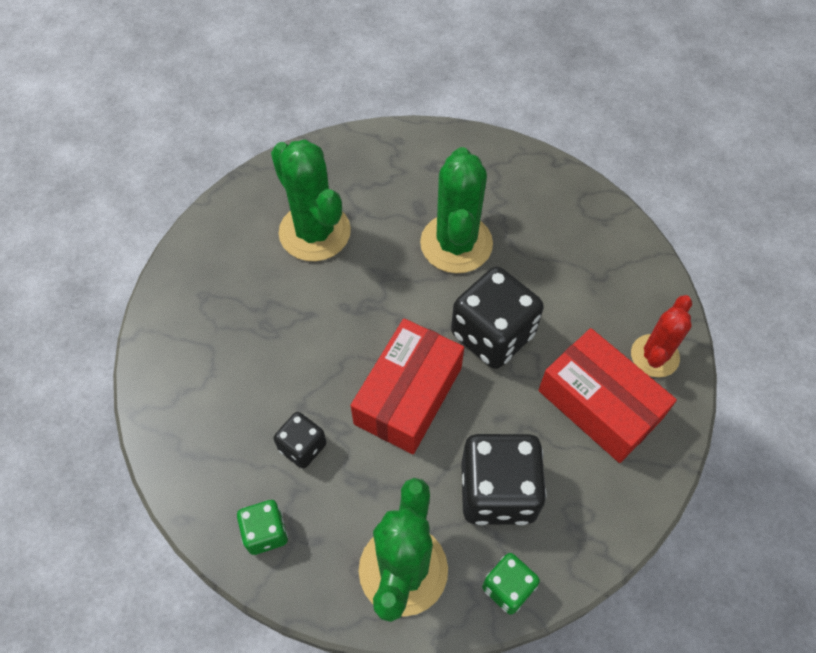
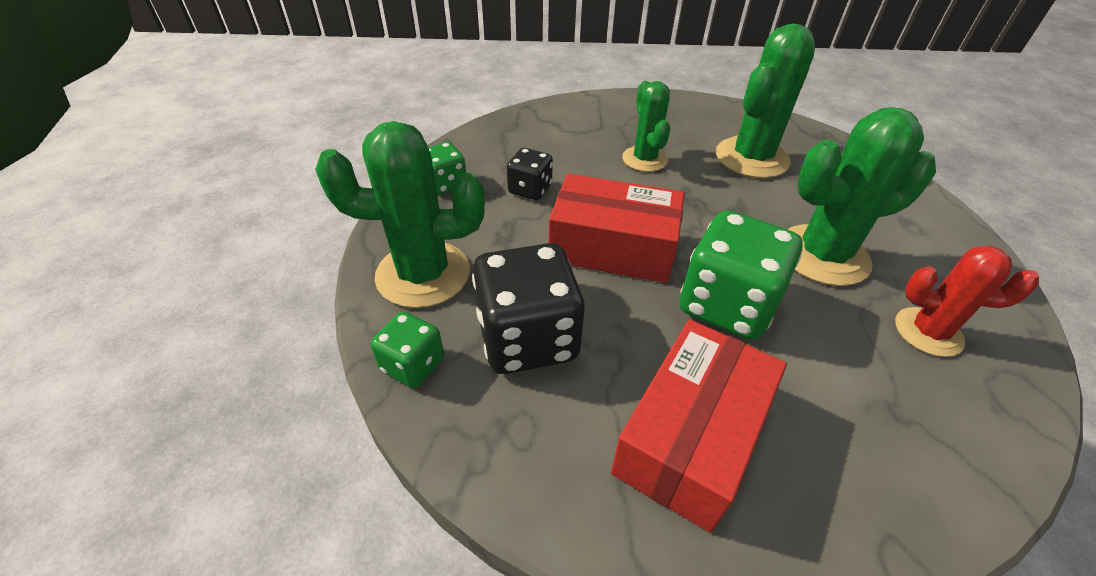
camera: 75 degrees right, 15 degrees down
black dice [451,267,544,369] -> green dice [680,210,803,340]
red cactus [631,295,692,378] -> red cactus moved to [895,246,1039,357]
none -> green cactus [622,81,670,172]

